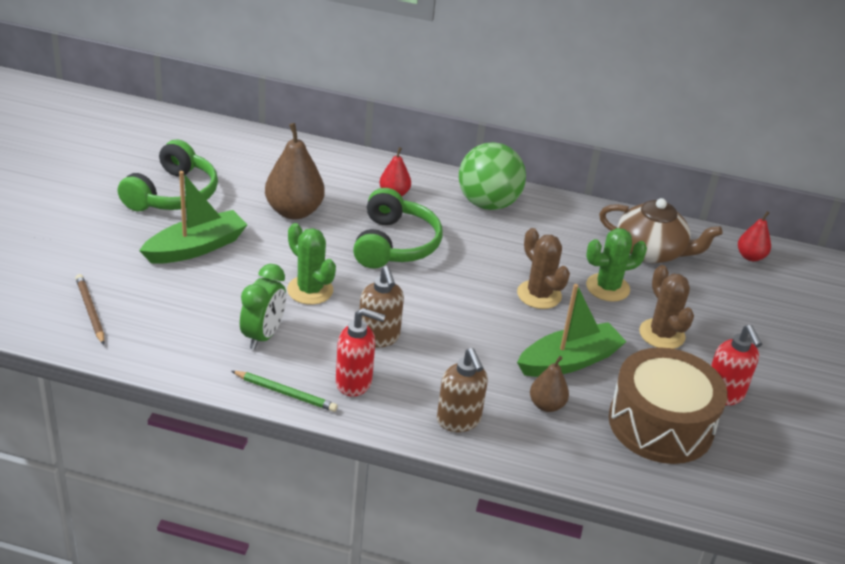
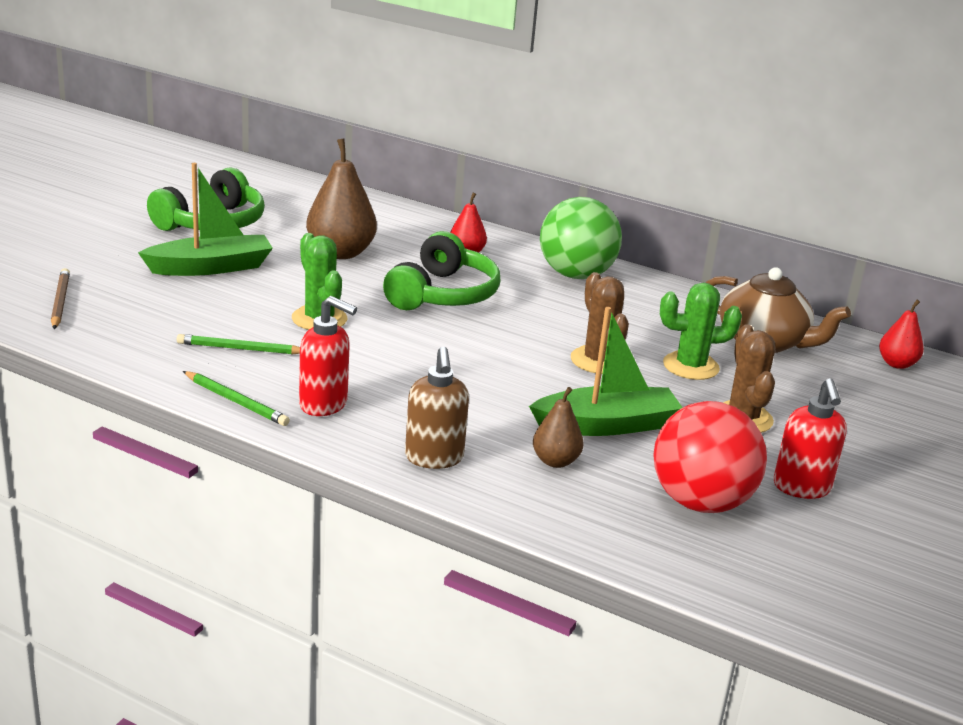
camera: 15 degrees right, 10 degrees down
green clock [240,264,286,350] -> green pencil [177,334,300,355]
brown soap dispenser [360,266,404,347] -> none
brown drum [608,347,728,464] -> red ball [653,401,767,513]

